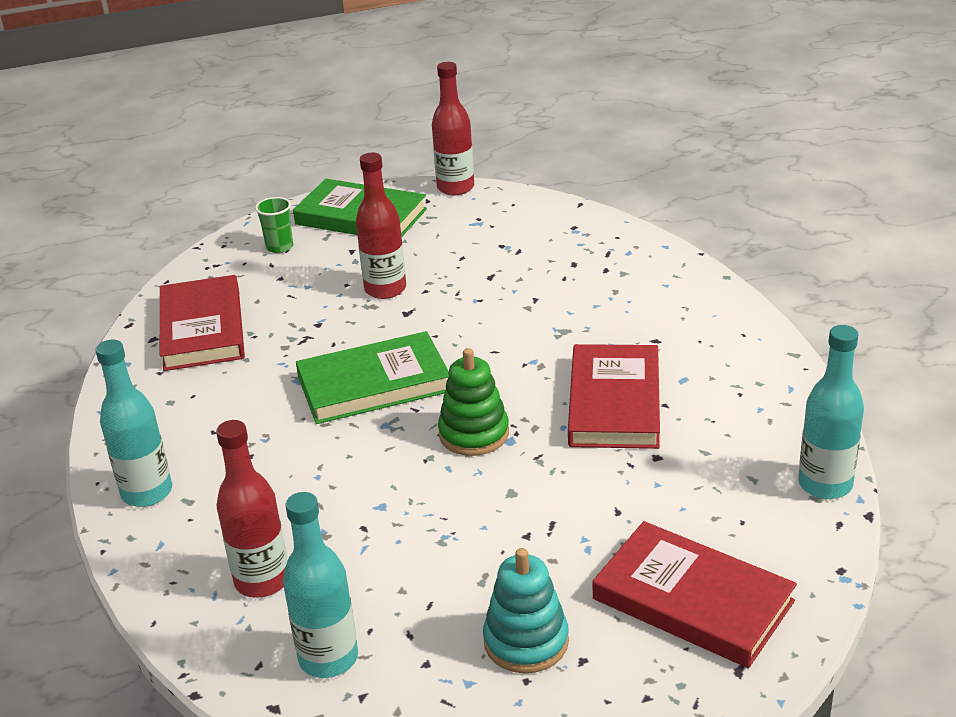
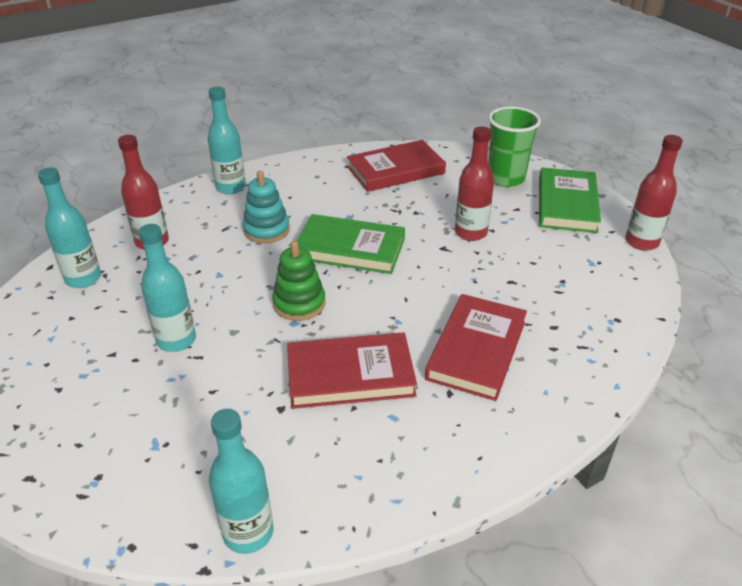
camera: 75 degrees right, 5 degrees up
green cup [255,197,293,253] -> green cup [488,106,541,187], size x1.89
green book [296,331,449,424] -> green book turned 45 degrees counterclockwise [297,214,405,274]
turquoise stacking toy [483,548,569,673] -> turquoise stacking toy moved to [242,171,290,243]
red book [593,521,797,668] -> red book moved to [425,294,527,401]
none -> turquoise bottle [139,224,196,352]

